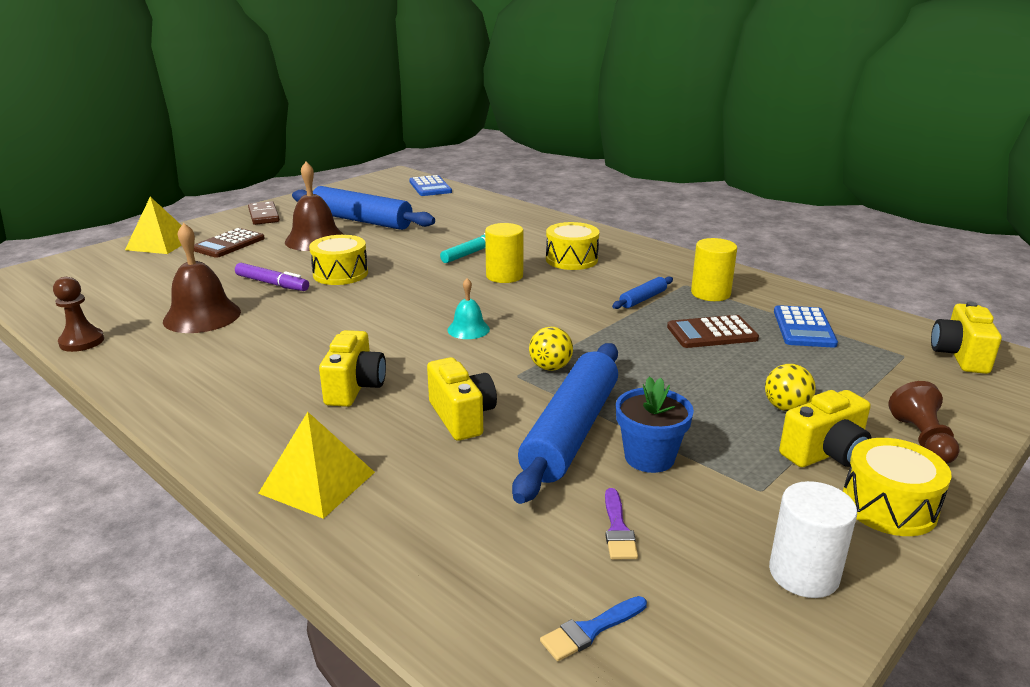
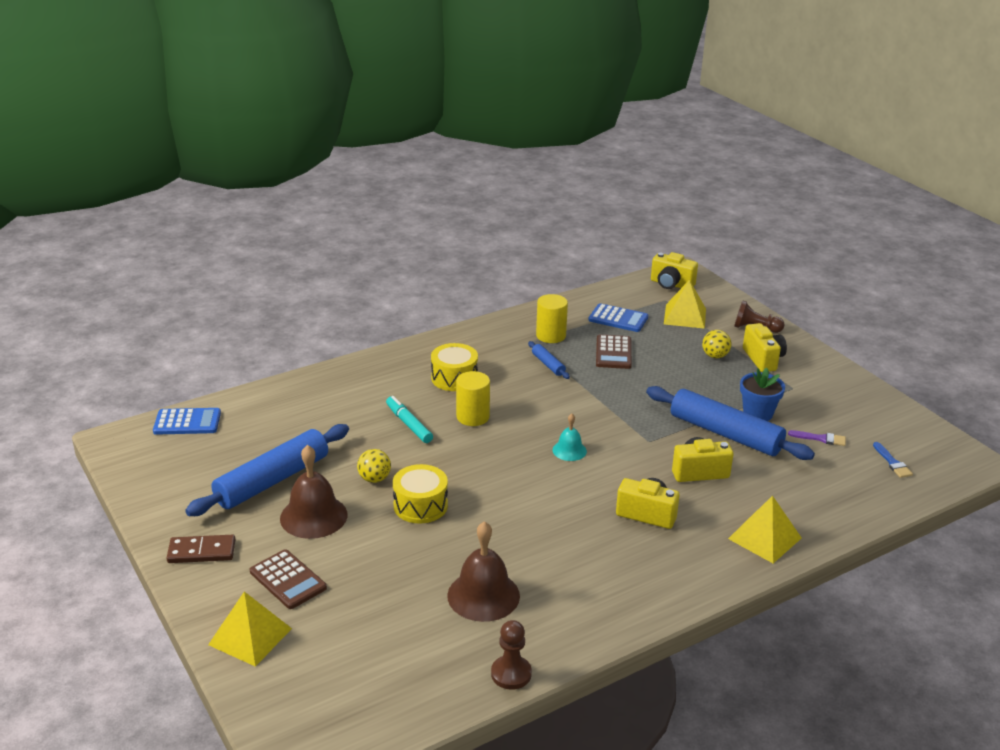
camera: 75 degrees left, 5 degrees up
purple marker [235,263,309,291] -> none
yellow ball [529,327,573,371] -> yellow ball moved to [357,449,391,483]
white cylinder [769,481,857,598] -> none
yellow drum [843,438,952,536] -> none
none -> yellow pyramid [664,280,706,329]

